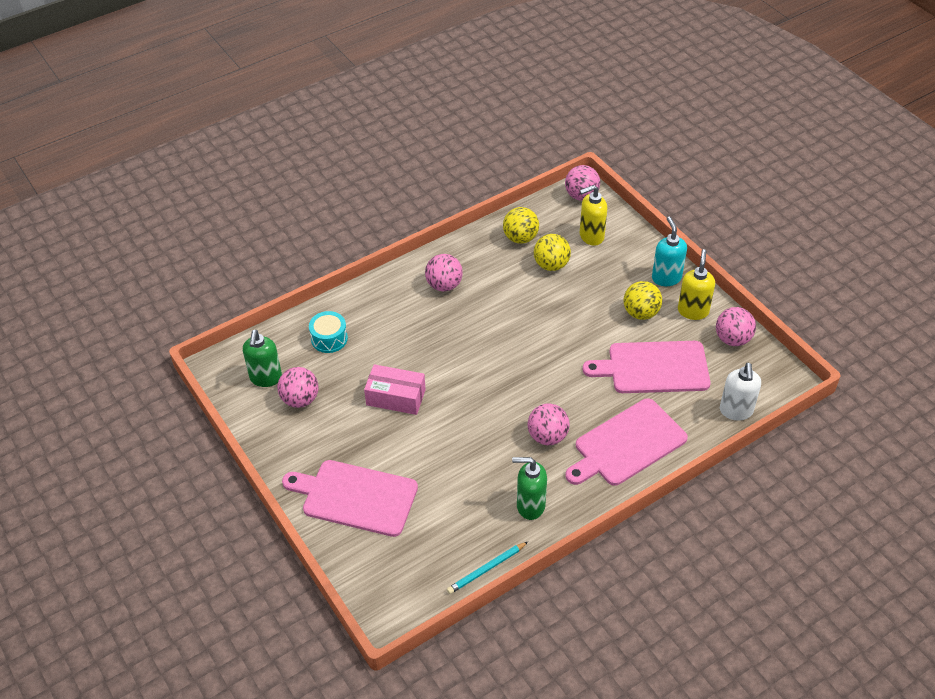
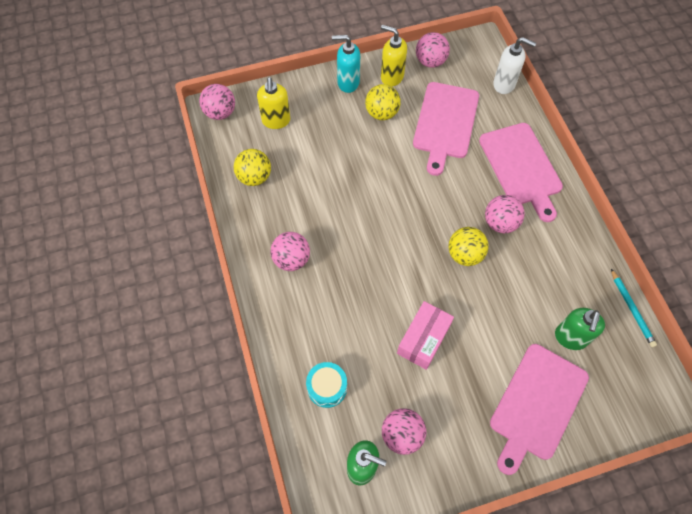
camera: 75 degrees left, 15 degrees up
green soap dispenser [512,457,547,520] -> green soap dispenser moved to [555,308,605,350]
yellow ball [534,234,571,271] -> yellow ball moved to [449,227,489,266]

